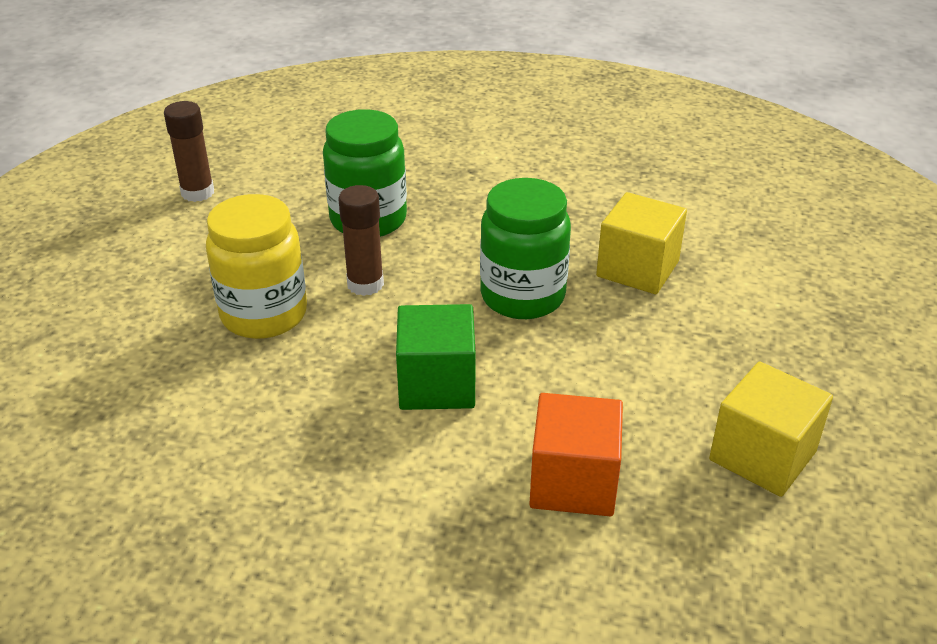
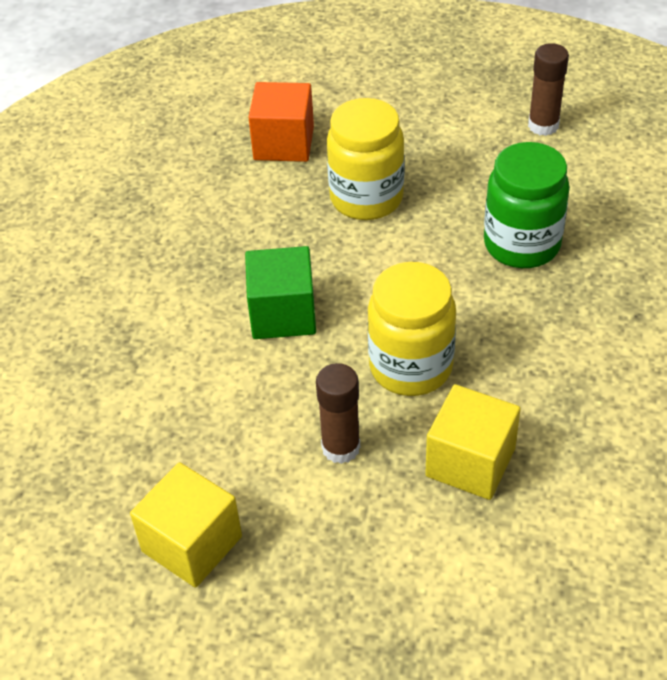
camera: 90 degrees right, 10 degrees up
brown glue stick [339,185,384,296] -> brown glue stick moved to [316,363,360,464]
green jar [480,178,571,319] -> yellow jar [368,262,456,396]
orange cube [529,393,623,516] -> orange cube moved to [248,82,314,162]

